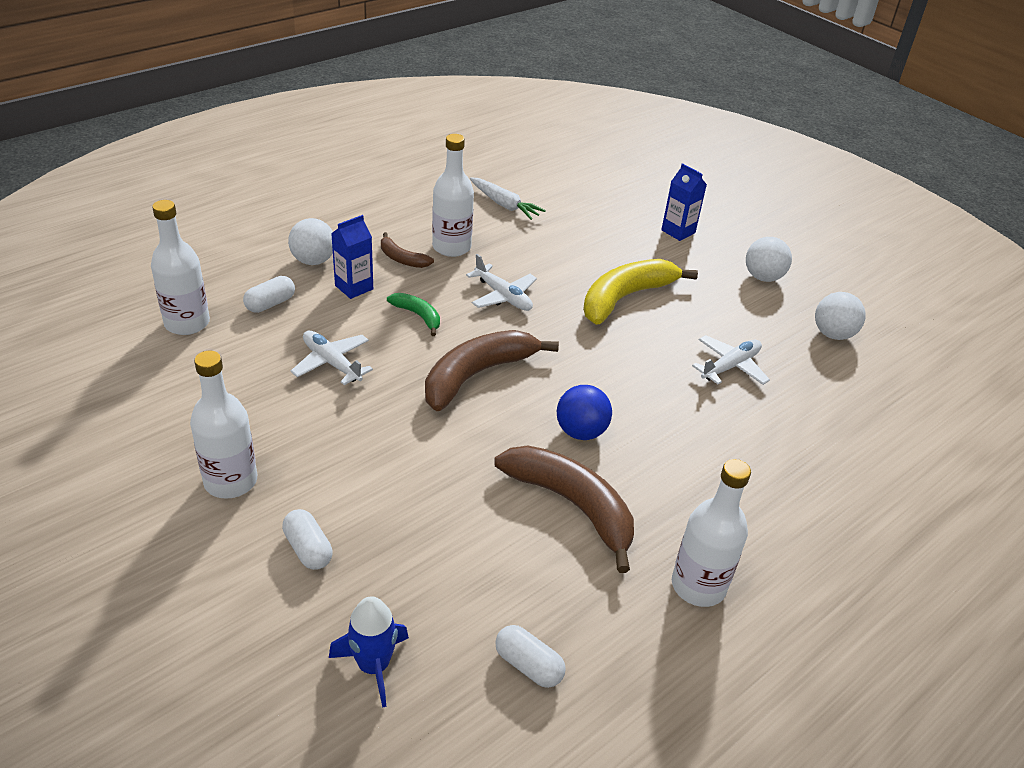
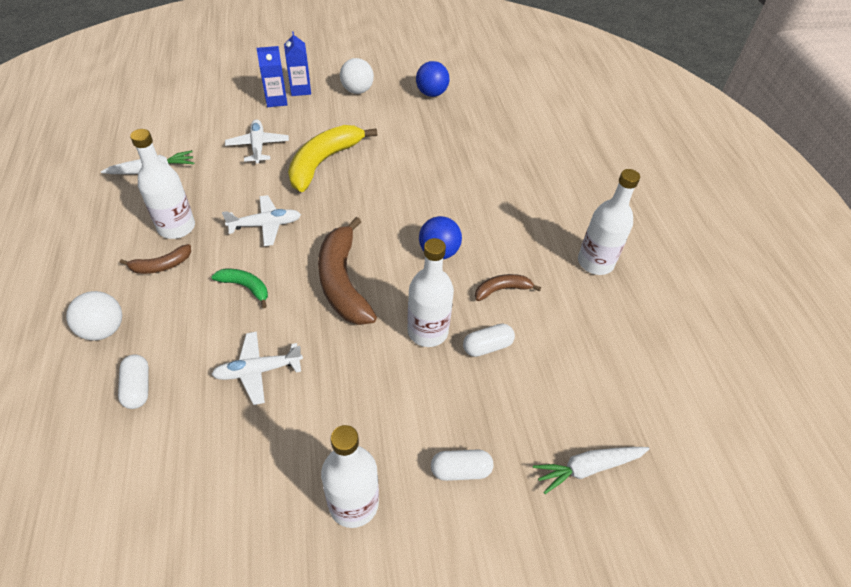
camera: 60 degrees left, 10 degrees up
white bottle [151,200,210,335] -> white bottle moved to [407,238,454,347]
blue rocket [329,596,409,708] -> white carrot [533,447,649,494]
blue carton [331,215,373,299] -> blue carton moved to [284,31,311,96]
green banana [387,293,440,336] -> green banana turned 45 degrees clockwise [211,269,268,308]
brown banana [494,445,634,573] -> brown banana [475,274,541,301], size x0.50
white capsule [495,625,566,688] -> white capsule moved to [463,323,515,357]
yellow banana [583,259,698,325] -> yellow banana turned 45 degrees clockwise [288,125,377,192]
white plane [692,335,770,385] -> white plane moved to [225,119,289,164]
white ball [815,292,866,340] -> blue ball [416,61,449,97]

